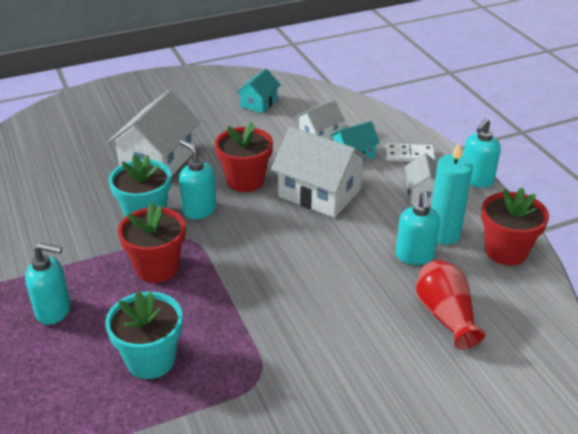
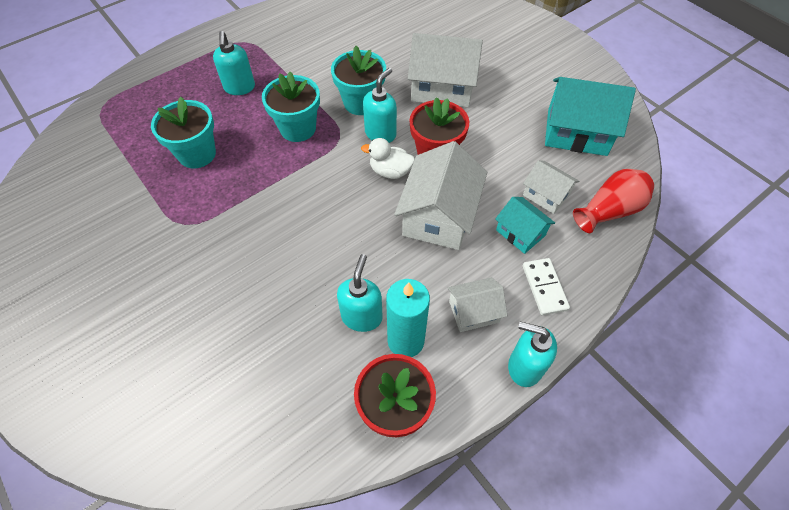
camera: 75 degrees right, 20 degrees up
red flower pot [118,202,185,283] -> turquoise flower pot [262,72,320,142]
turquoise house [236,69,281,113] -> turquoise house [545,77,636,156], size x1.82
turquoise soap dispenser [396,192,440,265] -> turquoise soap dispenser turned 120 degrees clockwise [337,254,383,332]
red vase [416,260,486,350] -> red vase moved to [573,169,654,233]
none -> white duck [361,138,415,179]

